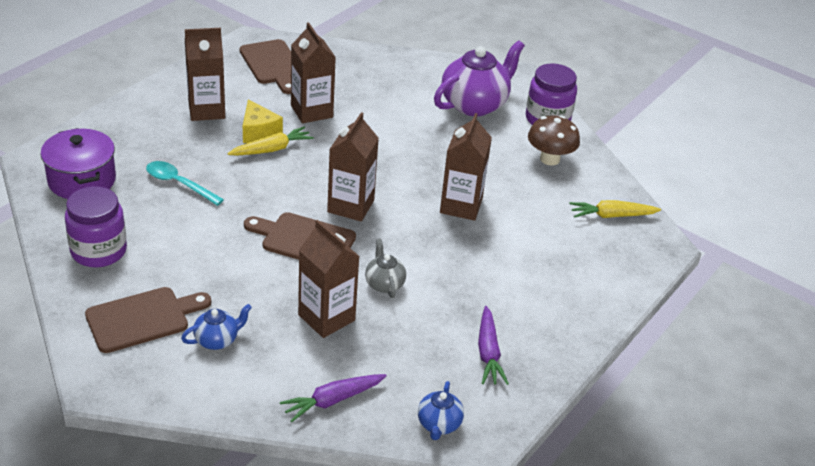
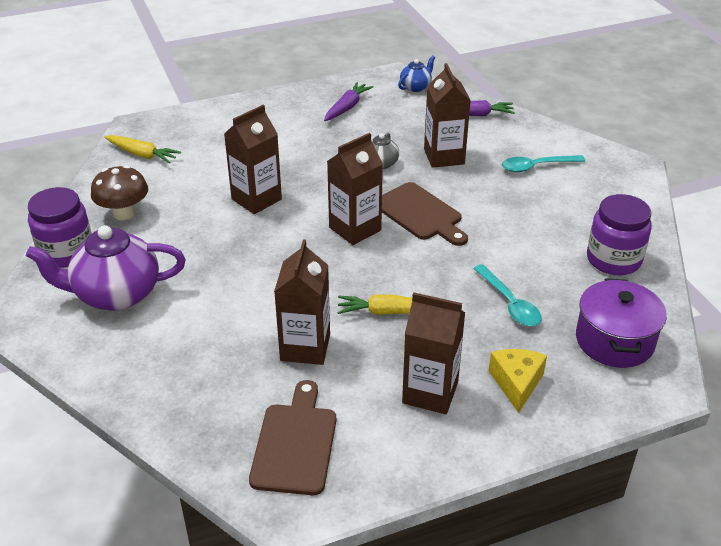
camera: 145 degrees left, 0 degrees up
brown cutting board [85,287,211,353] -> none
blue teapot [181,304,252,350] -> turquoise spoon [502,155,585,172]
yellow cheese [243,100,283,143] -> yellow cheese moved to [489,349,547,413]

